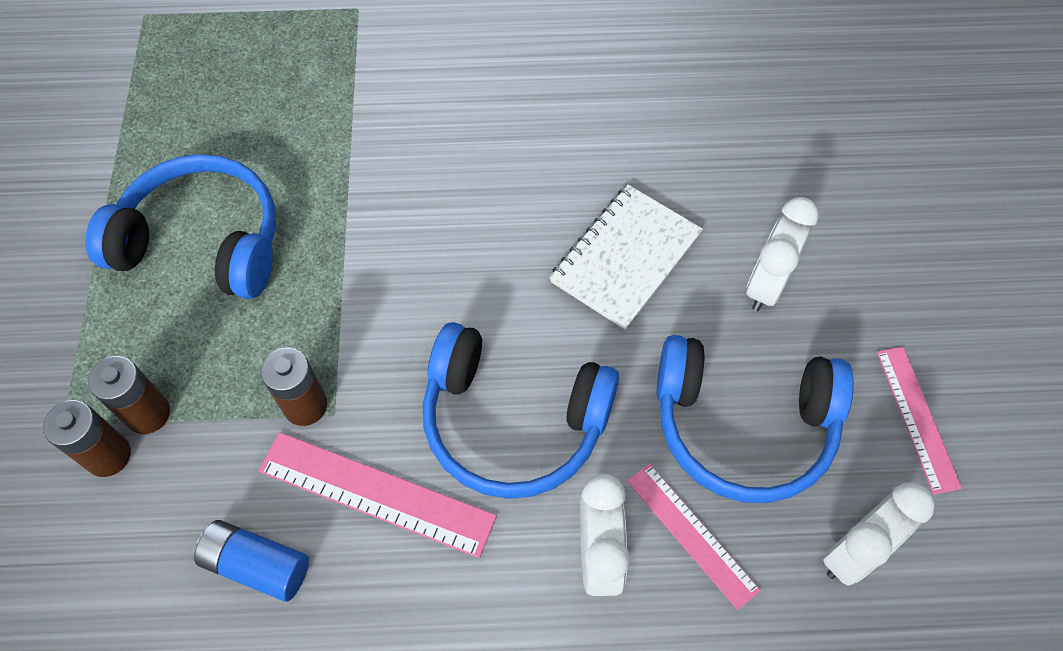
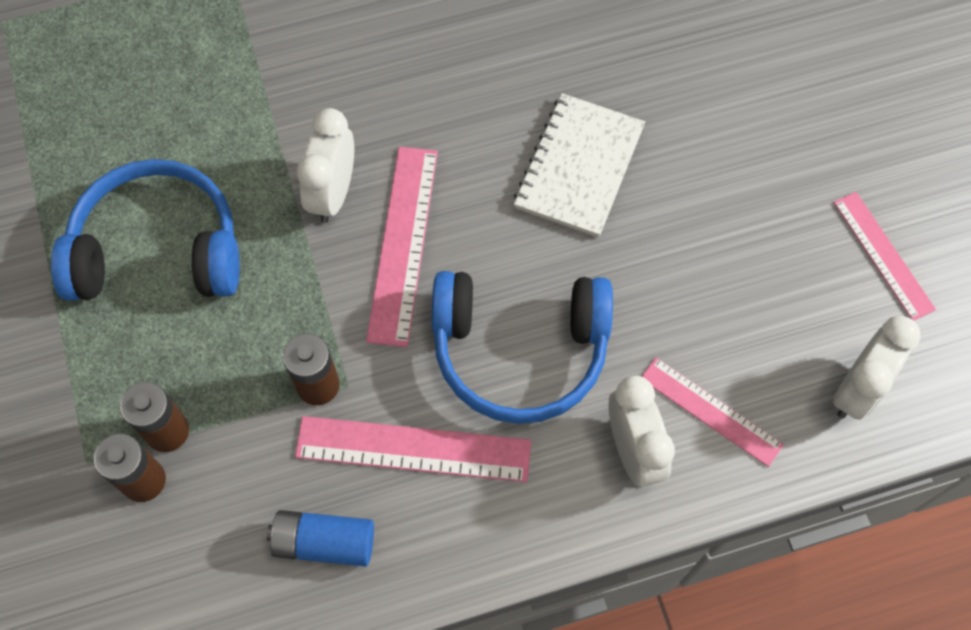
camera: 15 degrees left, 5 degrees up
blue headphones [657,335,854,503] -> none
white clock [746,197,819,311] -> white clock moved to [297,108,354,223]
none -> pink ruler [366,147,438,347]

